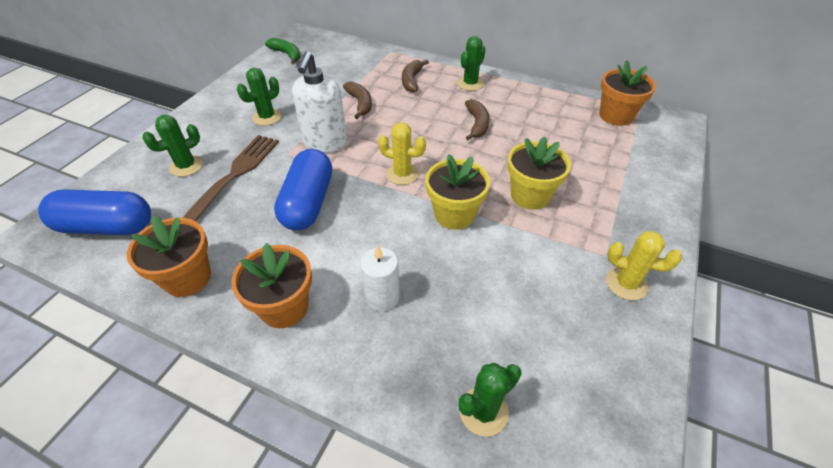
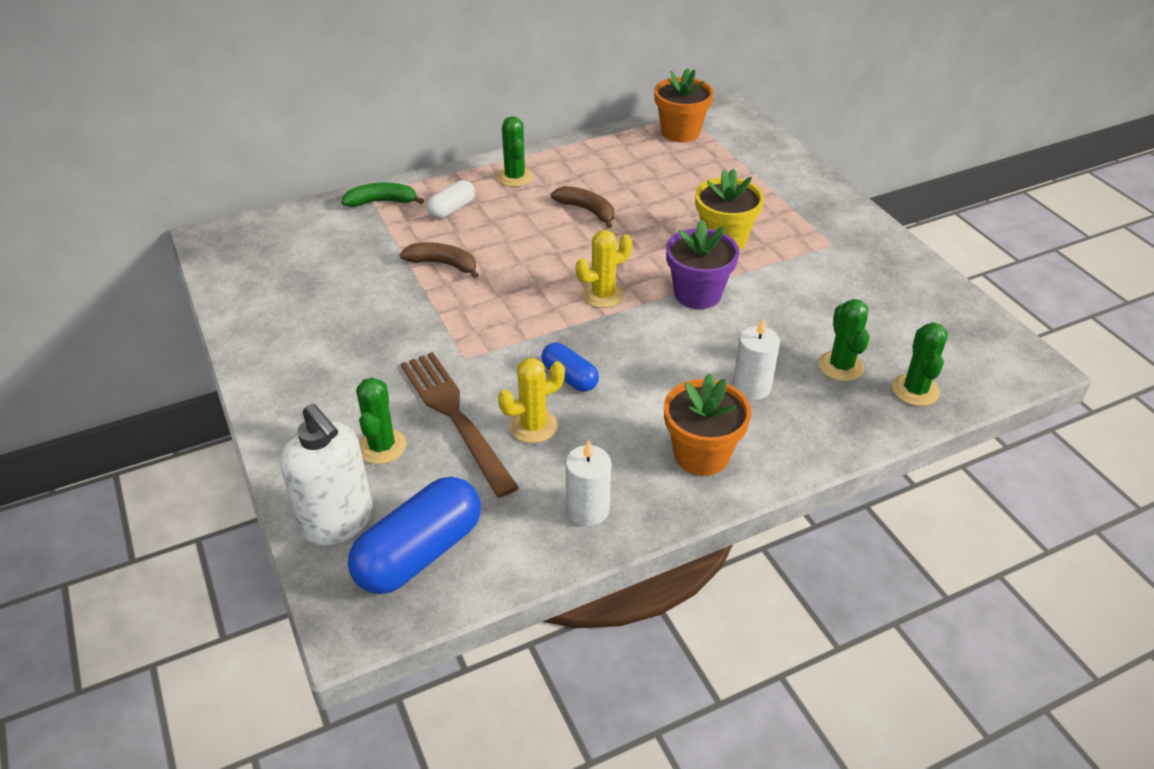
camera: 50 degrees left, 5 degrees down
orange flower pot [127,216,211,297] -> white candle [566,440,611,526]
green cactus [237,68,281,126] -> green cactus moved to [819,299,870,381]
green banana [265,38,301,64] -> green banana moved to [341,182,424,207]
blue capsule [274,149,332,230] -> blue capsule [542,343,599,392], size x0.55
white soap dispenser [292,51,347,153] -> white soap dispenser moved to [280,404,373,546]
brown banana [402,60,429,93] -> white capsule [427,180,475,219]
yellow flower pot [425,154,490,230] -> purple flower pot [666,219,739,309]
yellow cactus [606,231,682,300] -> yellow cactus moved to [498,358,565,443]

